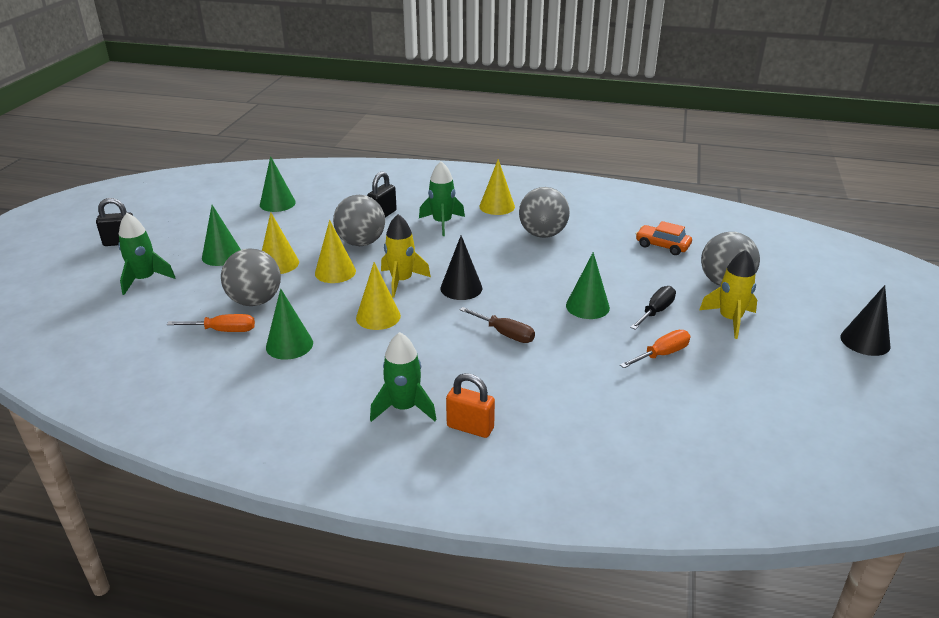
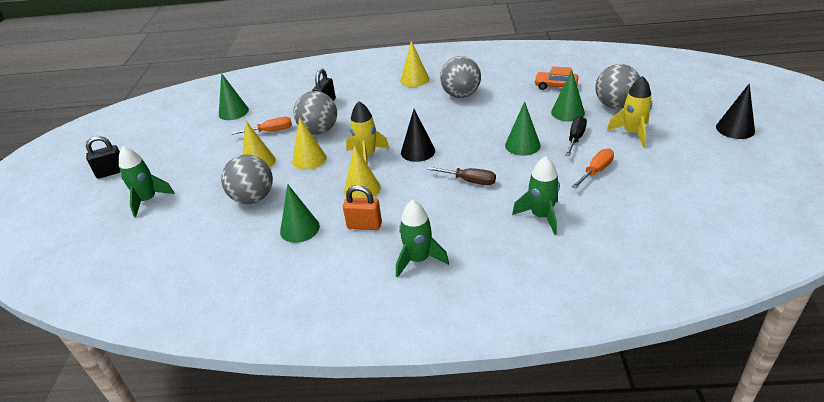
camera: 10 degrees left, 5 degrees up
orange screwdriver [167,314,255,332] -> orange screwdriver moved to [231,117,292,135]
green cone [202,205,241,266] -> green cone moved to [551,70,585,121]
green rocket [419,161,465,236] -> green rocket moved to [512,156,560,235]
orange padlock [446,373,495,438] -> orange padlock moved to [343,185,382,230]

